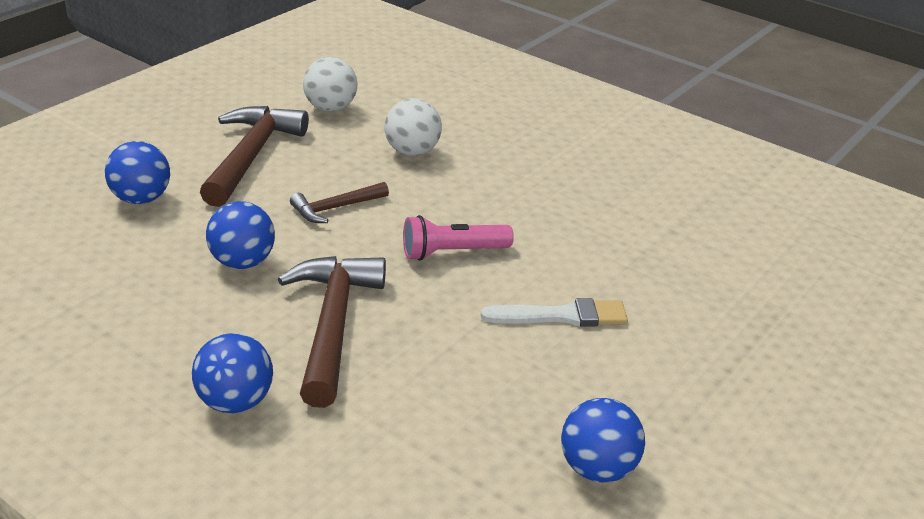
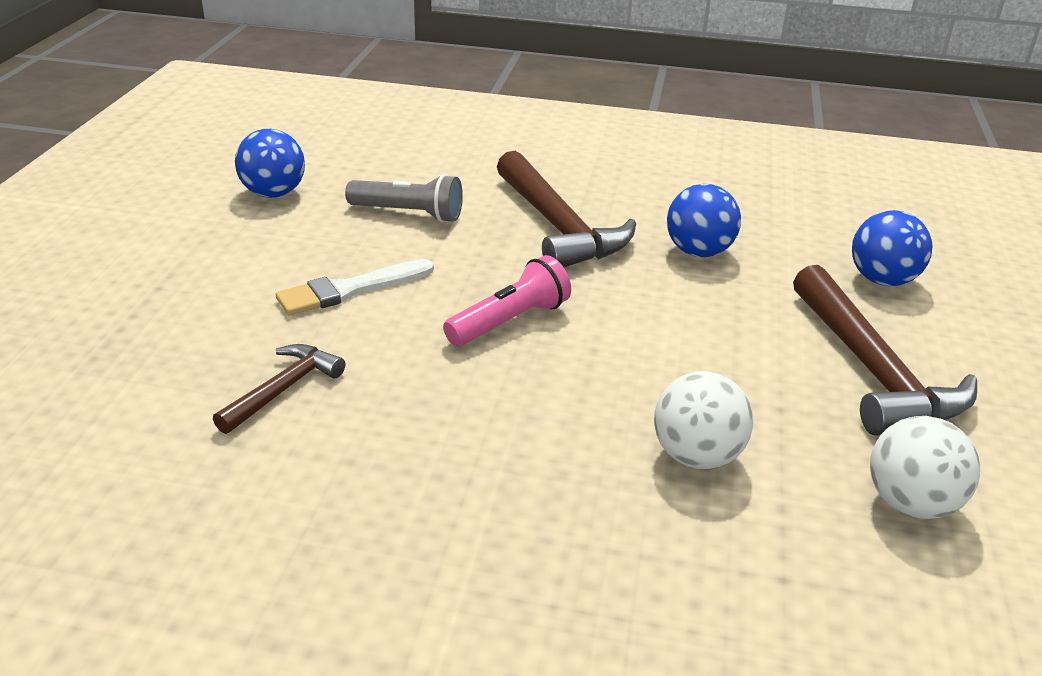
camera: 155 degrees right, 0 degrees up
blue ball [192,333,273,413] -> none
brown hammer [290,182,389,223] -> brown hammer moved to [213,344,345,434]
none -> grey flashlight [345,174,463,223]

